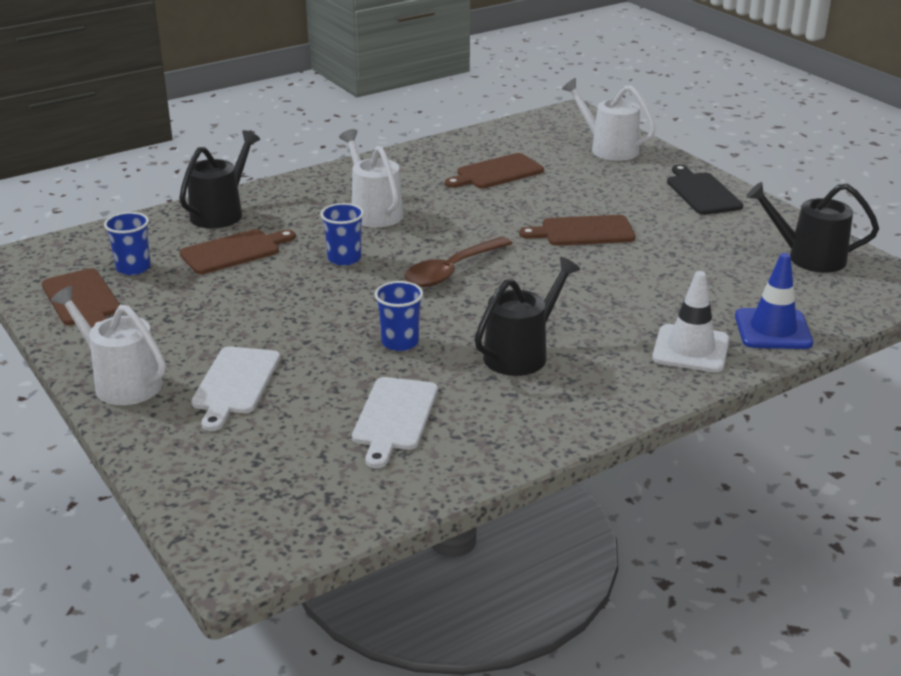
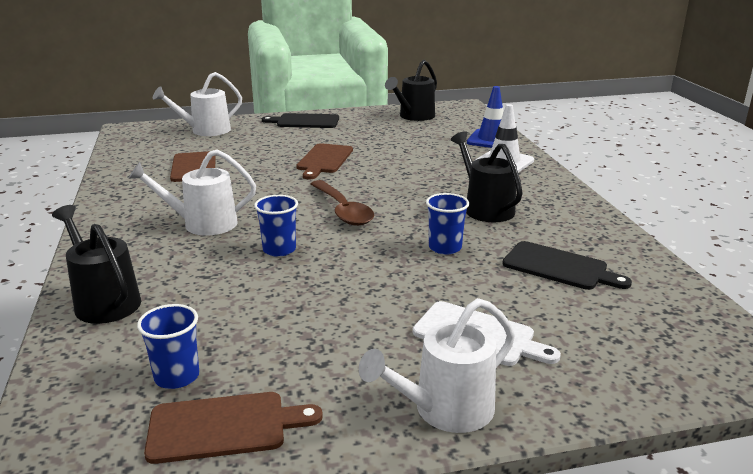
camera: 70 degrees left, 5 degrees down
brown cutting board [179,229,296,274] -> none
white cutting board [352,377,438,468] -> black cutting board [502,241,632,290]

